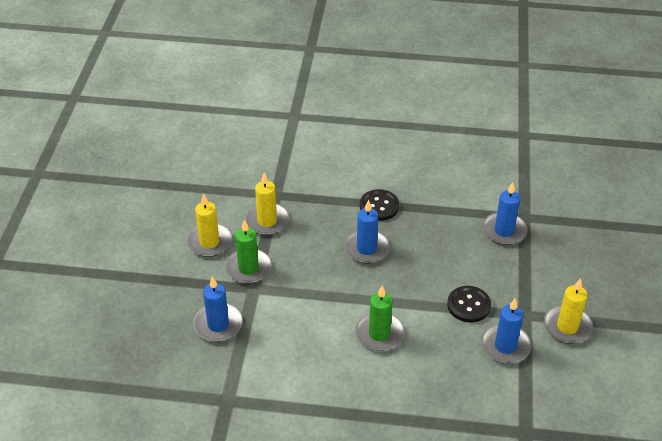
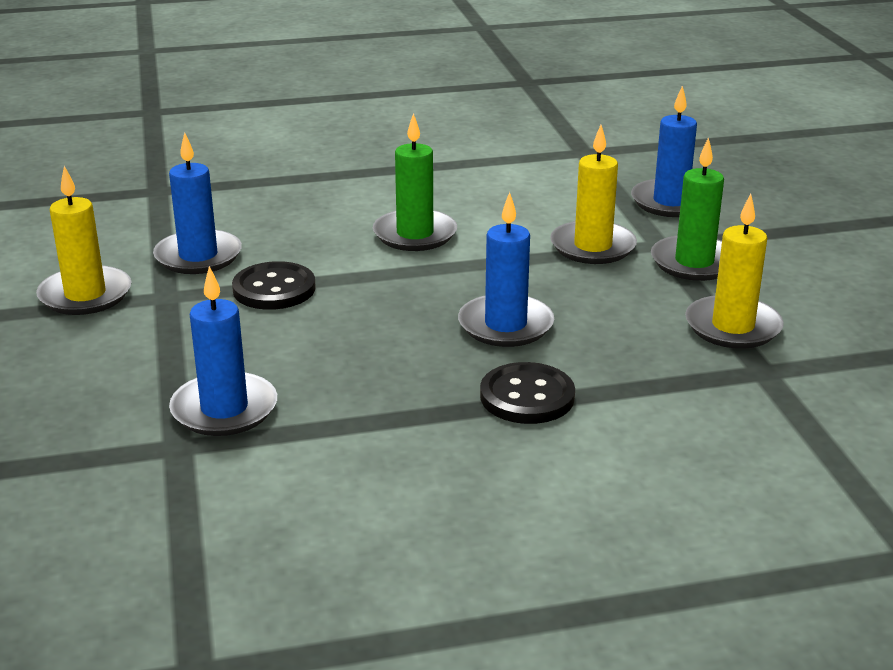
camera: 160 degrees right, 15 degrees down
yellow candle [186,193,232,257] -> yellow candle moved to [550,125,637,264]

